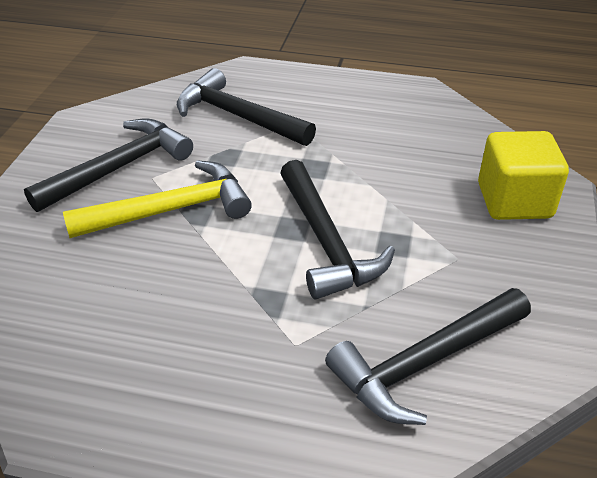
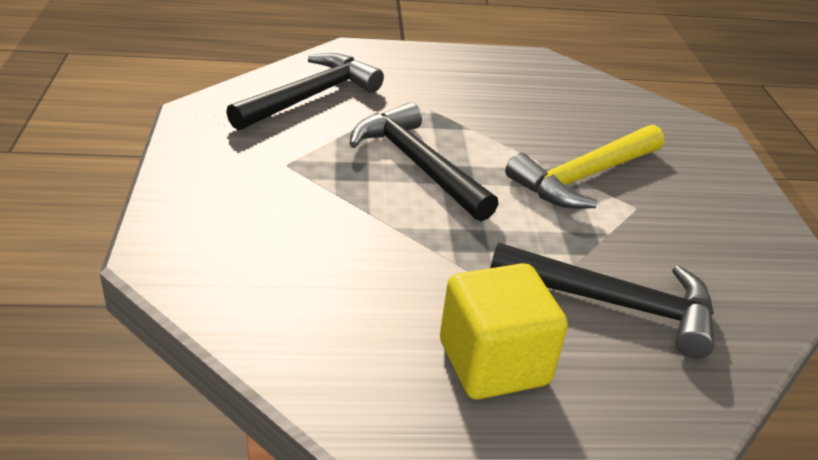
camera: 160 degrees right, 5 degrees down
black hammer [24,118,193,212] -> none
yellow cube [478,131,569,220] -> yellow cube moved to [440,263,568,399]

